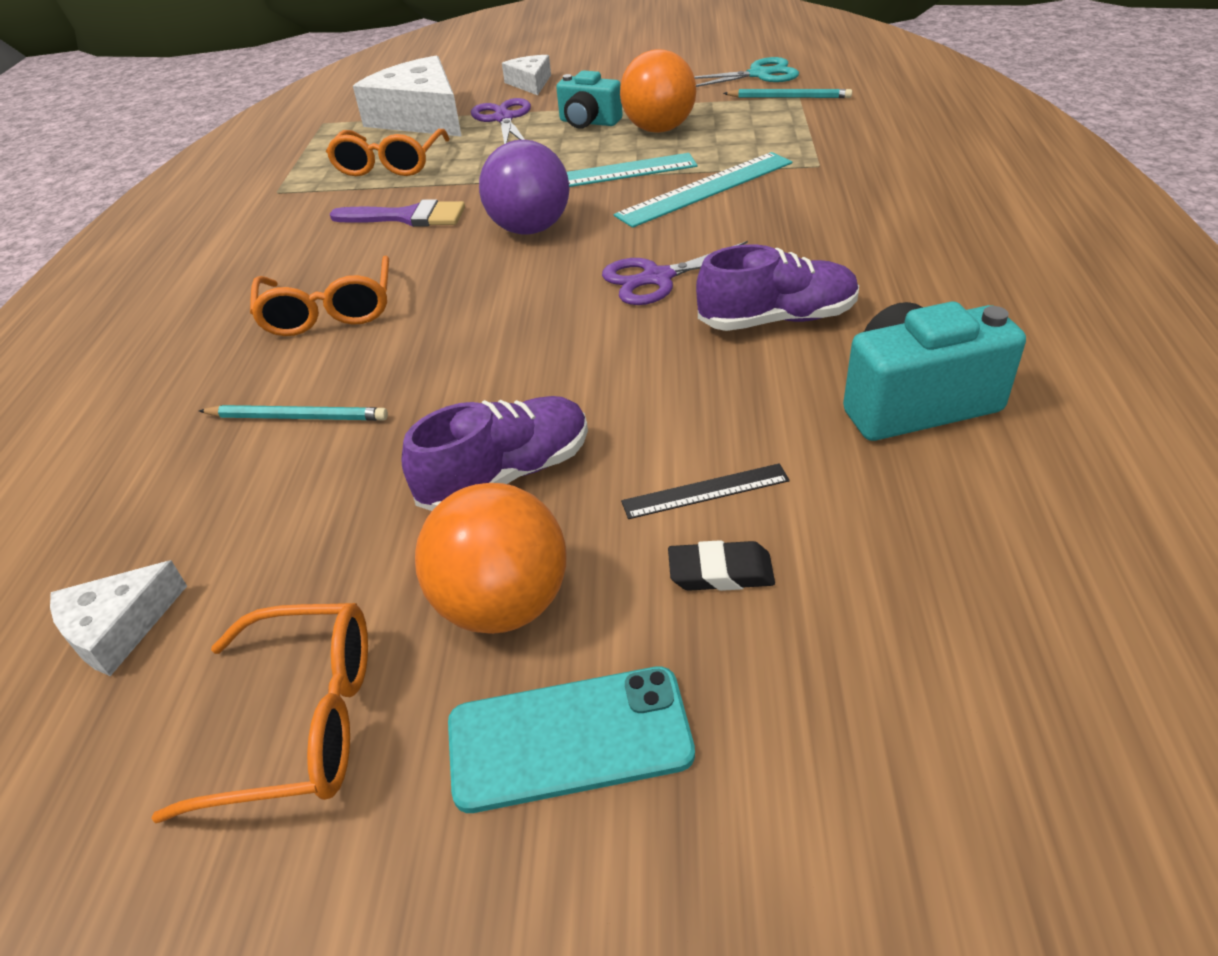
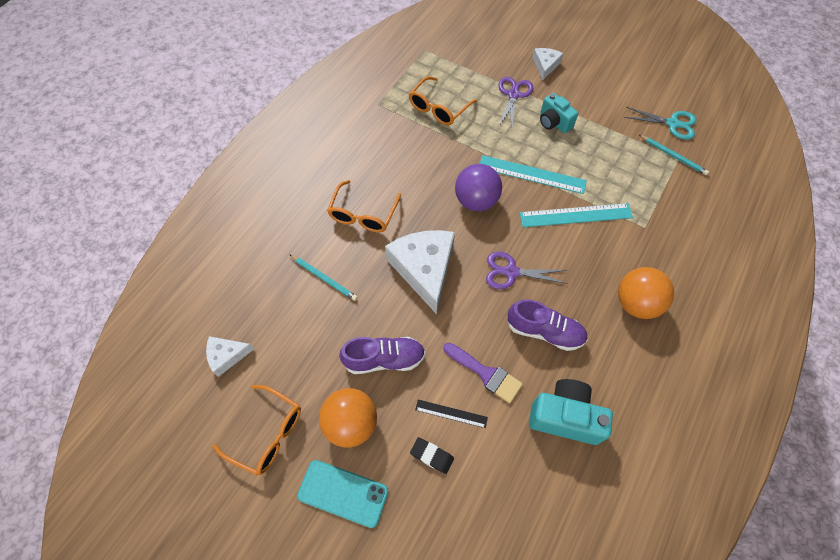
camera: 25 degrees right, 20 degrees up
purple brush [330,199,465,227] -> purple brush moved to [443,343,523,403]
white cheese [353,55,462,137] -> white cheese moved to [385,230,455,314]
orange ball [620,49,696,133] -> orange ball moved to [618,267,674,319]

